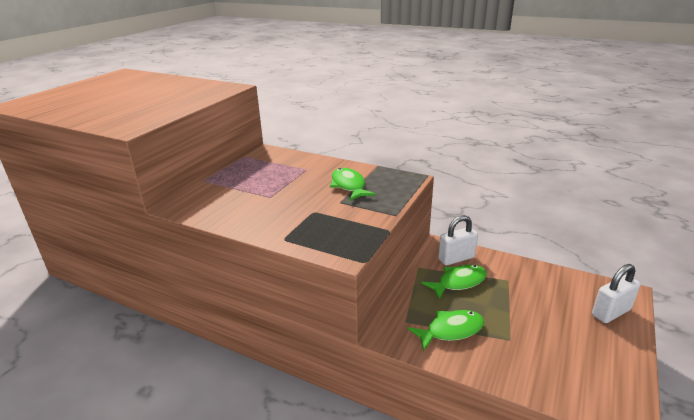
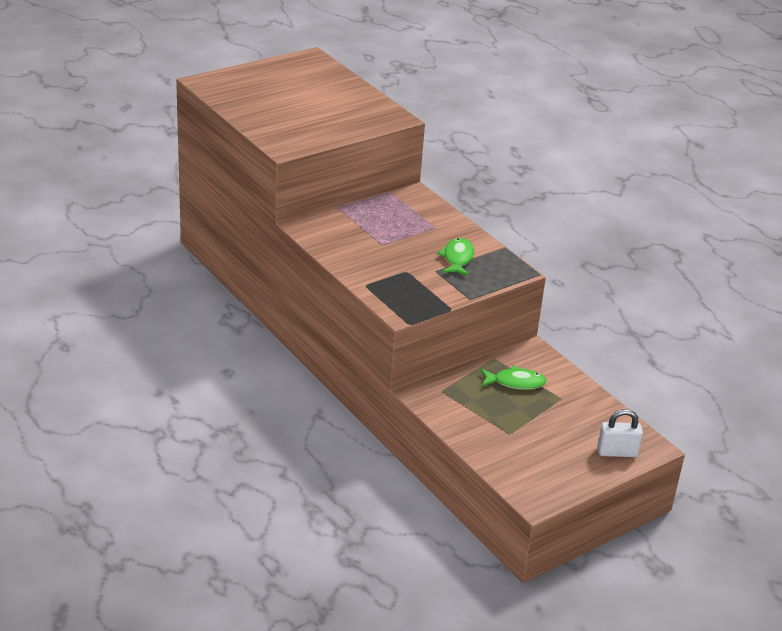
camera: 25 degrees right, 5 degrees up
green fish [408,310,484,351] -> none
white padlock [438,215,478,266] -> none

